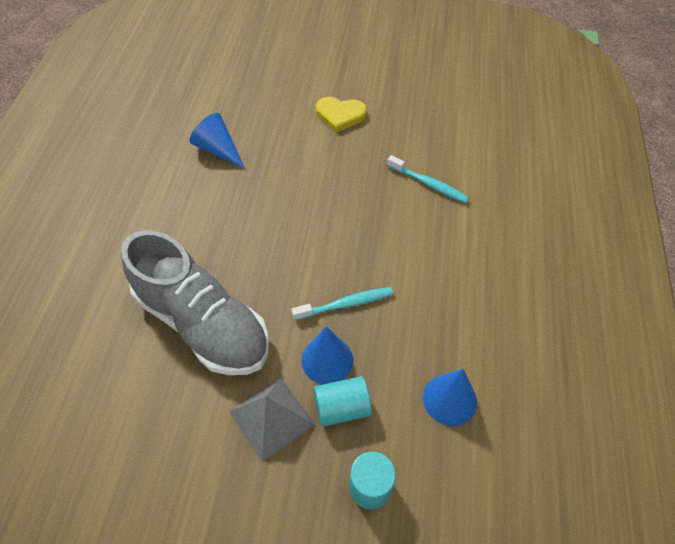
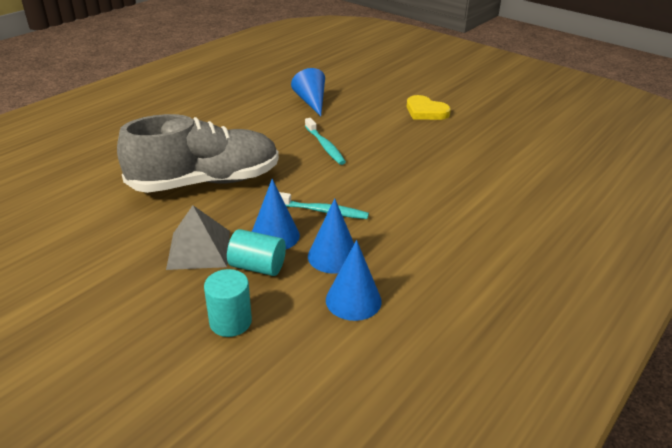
camera: 30 degrees right, 20 degrees down
grey shoe [121,230,269,375] -> grey shoe turned 90 degrees counterclockwise [117,114,279,193]
turquoise toothbrush [387,155,469,203] -> turquoise toothbrush moved to [305,118,346,165]
none -> blue cone [308,198,354,274]

